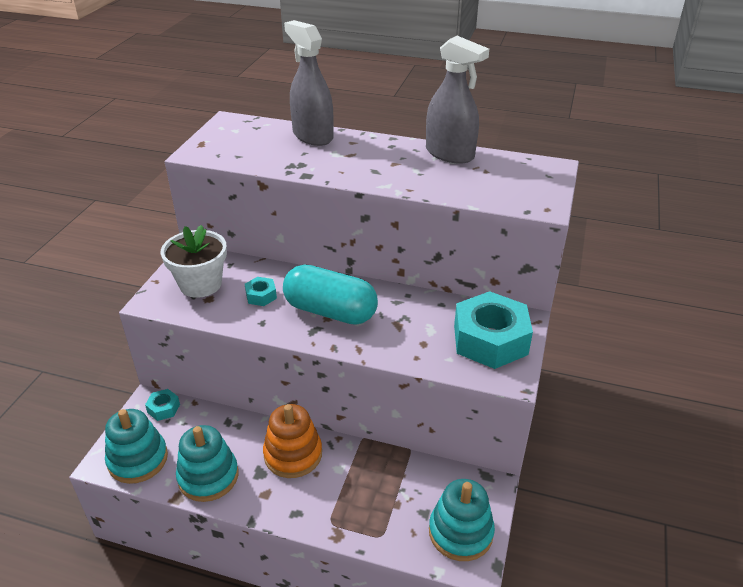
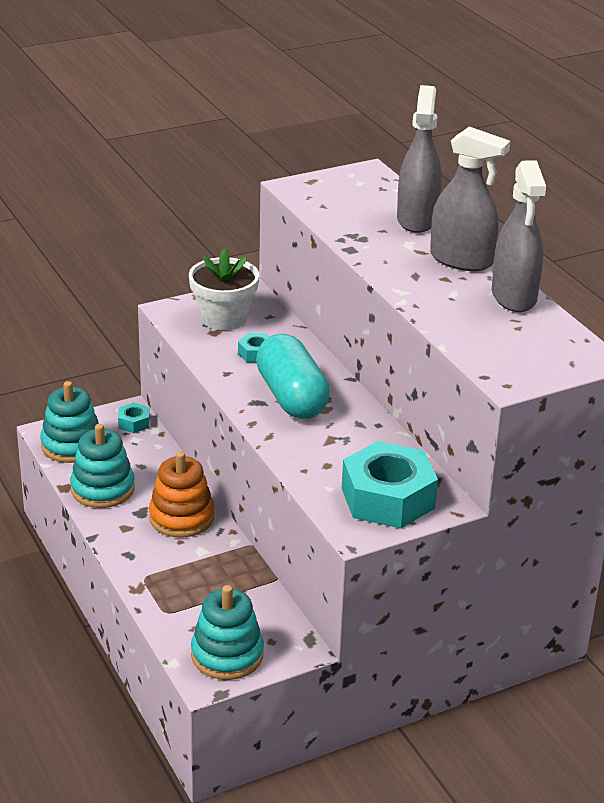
camera: 45 degrees right, 5 degrees down
none -> grey spray bottle [430,126,510,271]

